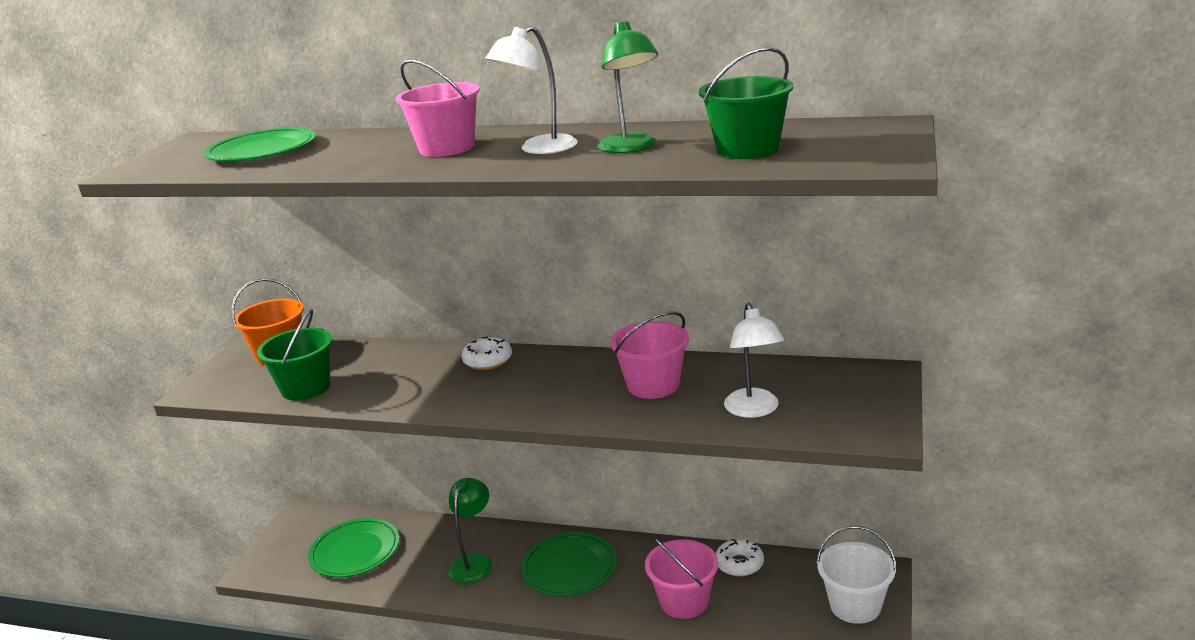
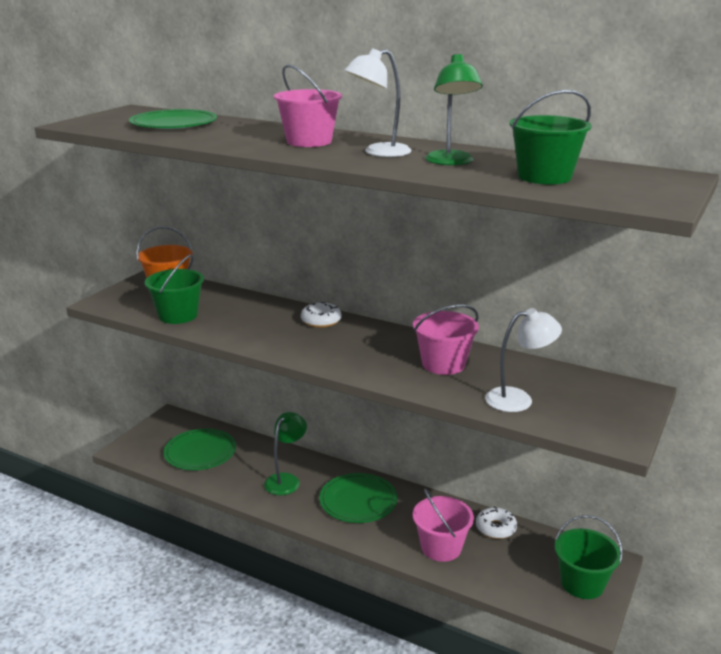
camera: 10 degrees right, 0 degrees up
white lamp [724,303,784,418] -> white lamp turned 105 degrees counterclockwise [485,308,562,412]
white bucket [816,526,897,624] -> green bucket [555,515,623,599]

